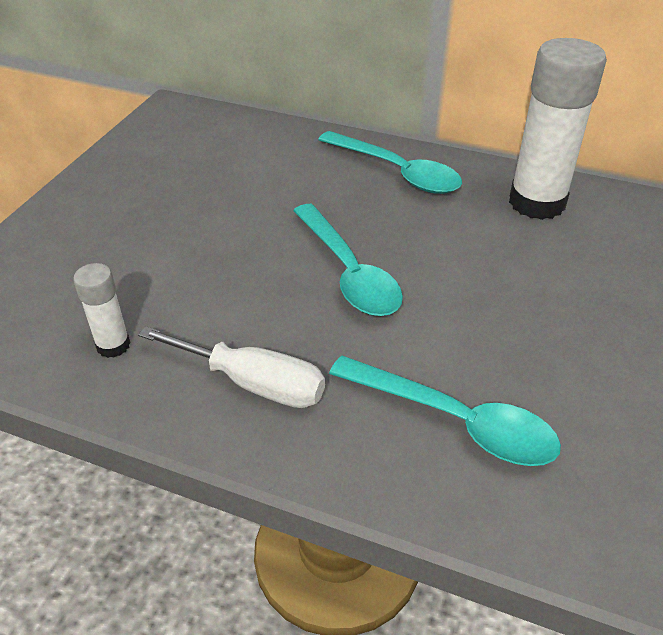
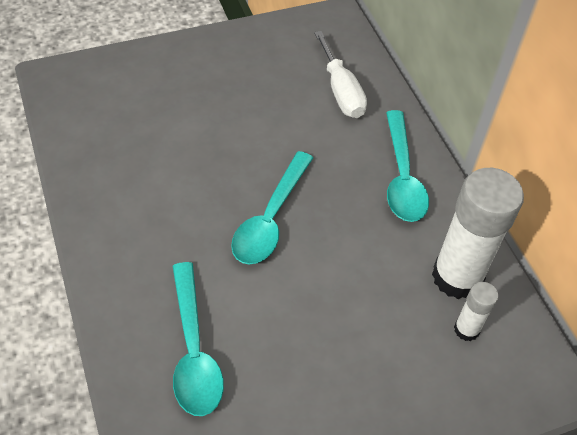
camera: 45 degrees right, 10 degrees up
white glue stick [73,263,130,358] -> white glue stick moved to [454,282,499,341]
white screwdriver [138,326,325,408] -> white screwdriver moved to [314,31,367,118]

